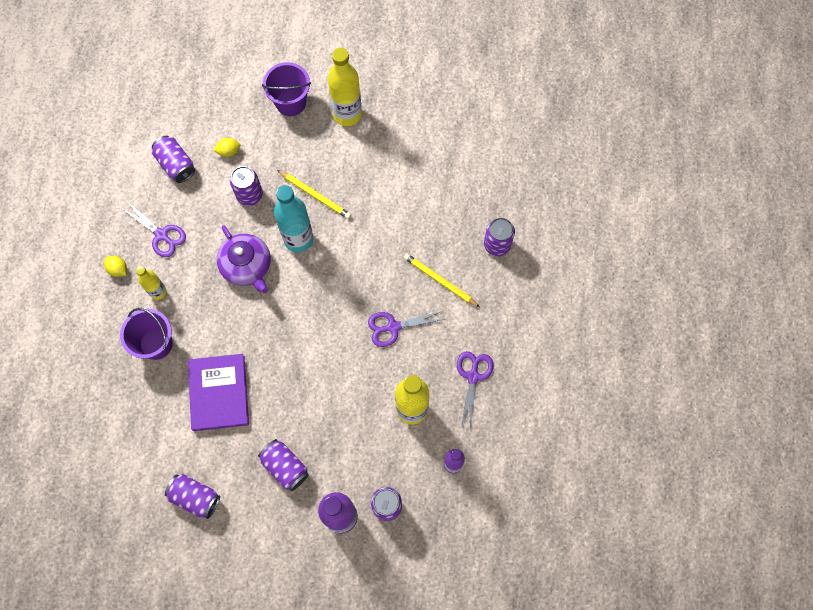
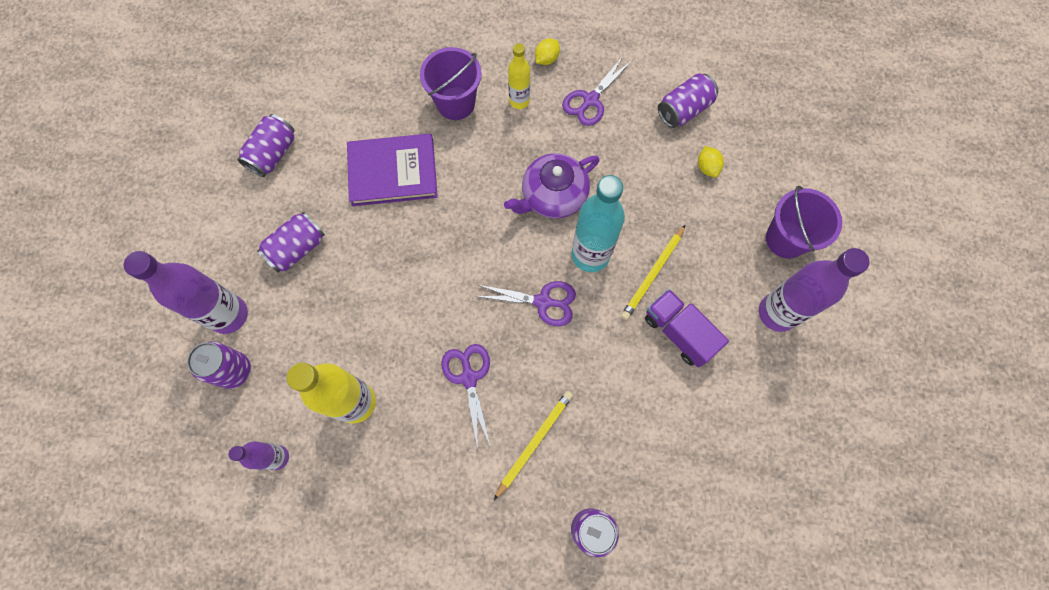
camera: 90 degrees right, 0 degrees up
purple can [230,166,263,206] -> none
yellow bottle [328,48,362,126] -> purple bottle [759,248,870,332]
purple scissors [457,351,493,429] -> purple scissors moved to [475,281,576,326]
none -> purple truck [645,289,729,368]

